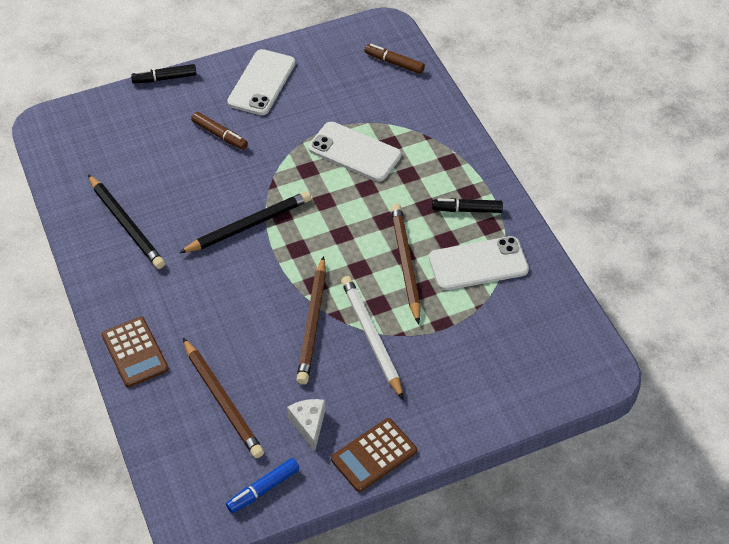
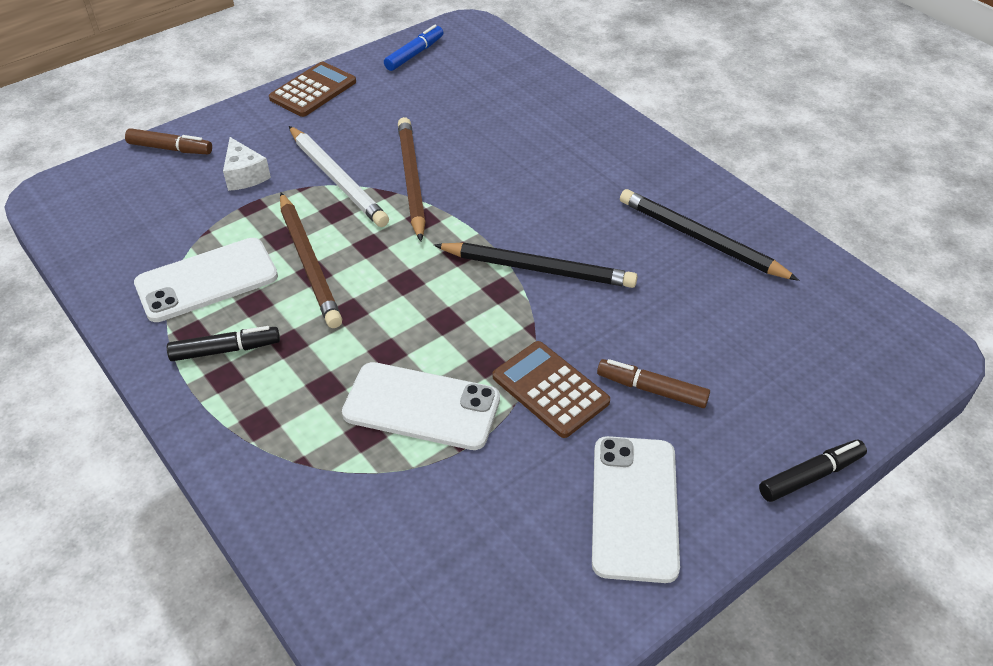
camera: 165 degrees right, 5 degrees down
brown calculator [102,317,169,387] -> brown calculator moved to [493,341,610,438]
black pencil [179,191,311,253] -> black pencil turned 120 degrees counterclockwise [434,243,638,288]
brown pencil [183,338,264,458] -> none
white cheese [287,399,325,451] -> white cheese moved to [223,137,271,191]
brown marker [364,44,425,74] -> brown marker moved to [125,128,212,154]

